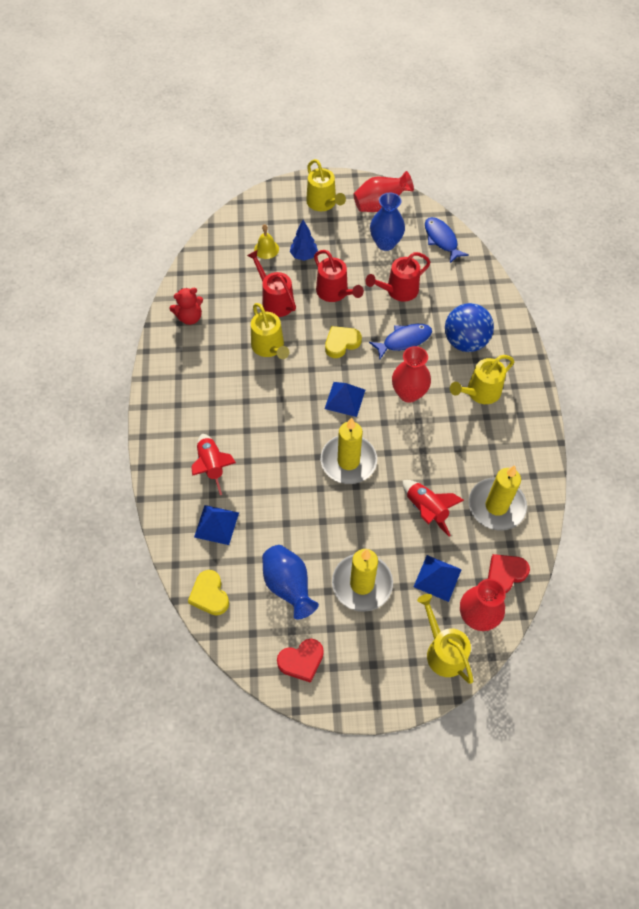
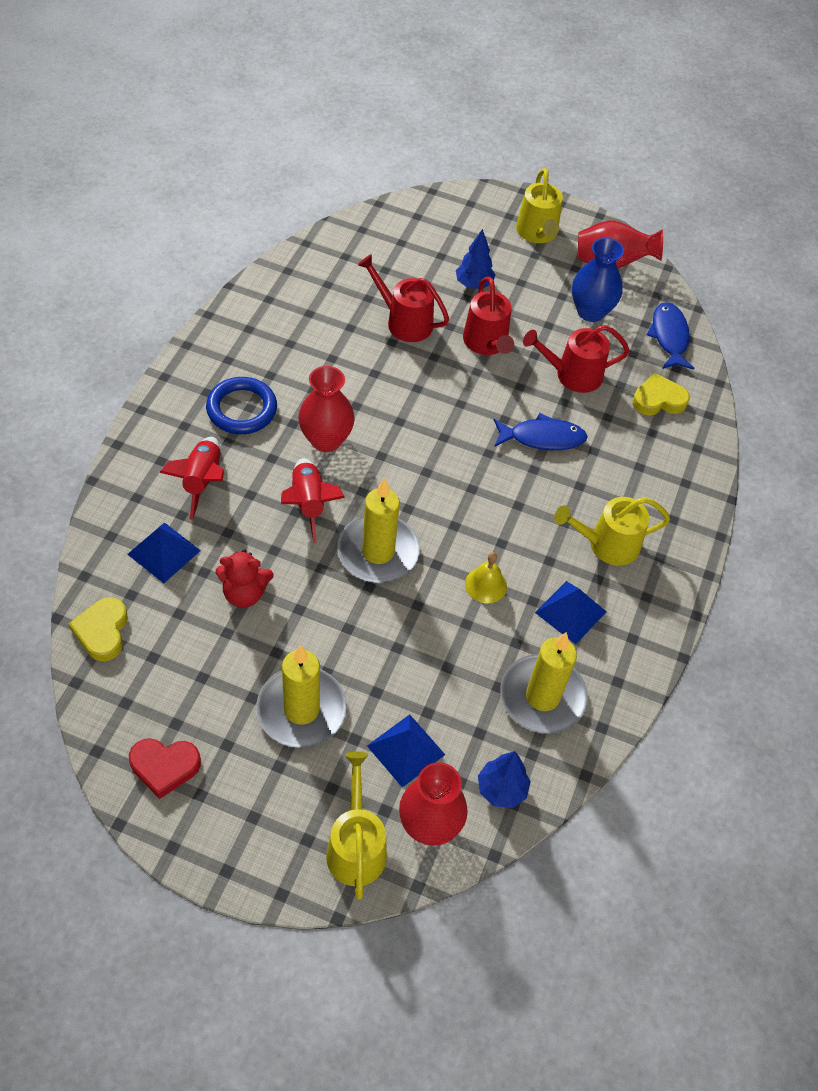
camera: 20 degrees right, 5 degrees down
red teddy bear [169,288,203,325] -> red teddy bear moved to [216,549,273,608]
red watering can [247,250,296,317] -> red watering can turned 45 degrees counterclockwise [358,254,449,342]
yellow watering can [251,303,289,359] -> none
yellow bell [254,224,279,259] -> yellow bell moved to [465,552,507,603]
blue vase [262,545,319,619] -> none
yellow heart [325,326,362,358] -> yellow heart moved to [633,373,690,415]
blue pyramid [325,382,365,417] -> blue pyramid moved to [535,581,606,645]
red vase [392,346,431,403] -> red vase moved to [298,366,355,452]
red rocket [403,480,464,536] -> red rocket moved to [281,458,345,543]
blue ball [445,303,494,352] -> none
red heart [488,554,530,593] -> blue tree [478,751,531,808]
none -> blue ring [206,377,277,434]

